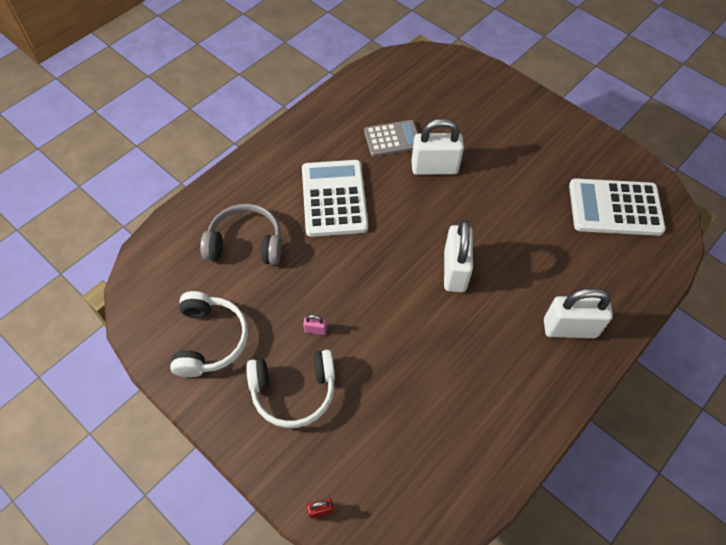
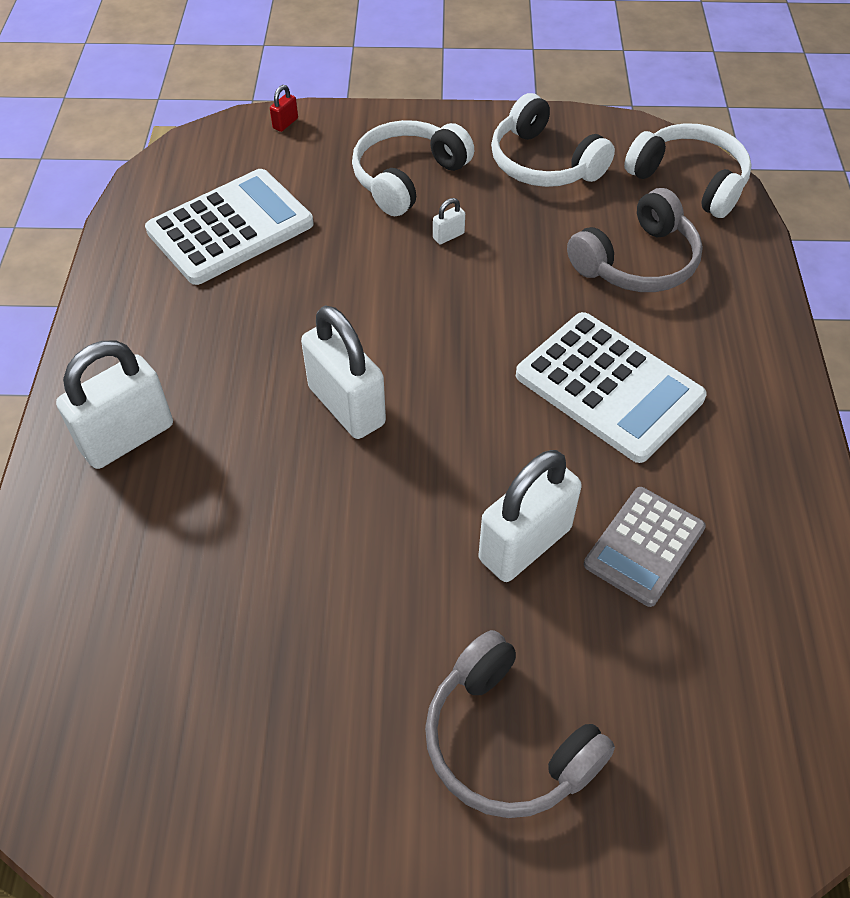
camera: 140 degrees right, 5 degrees down
pink padlock [303,315,327,335] -> white padlock [433,198,465,244]
white calculator [569,178,666,236] -> white calculator moved to [145,169,313,285]
none -> grey headphones [425,630,615,818]
none -> white headphones [624,123,752,218]

